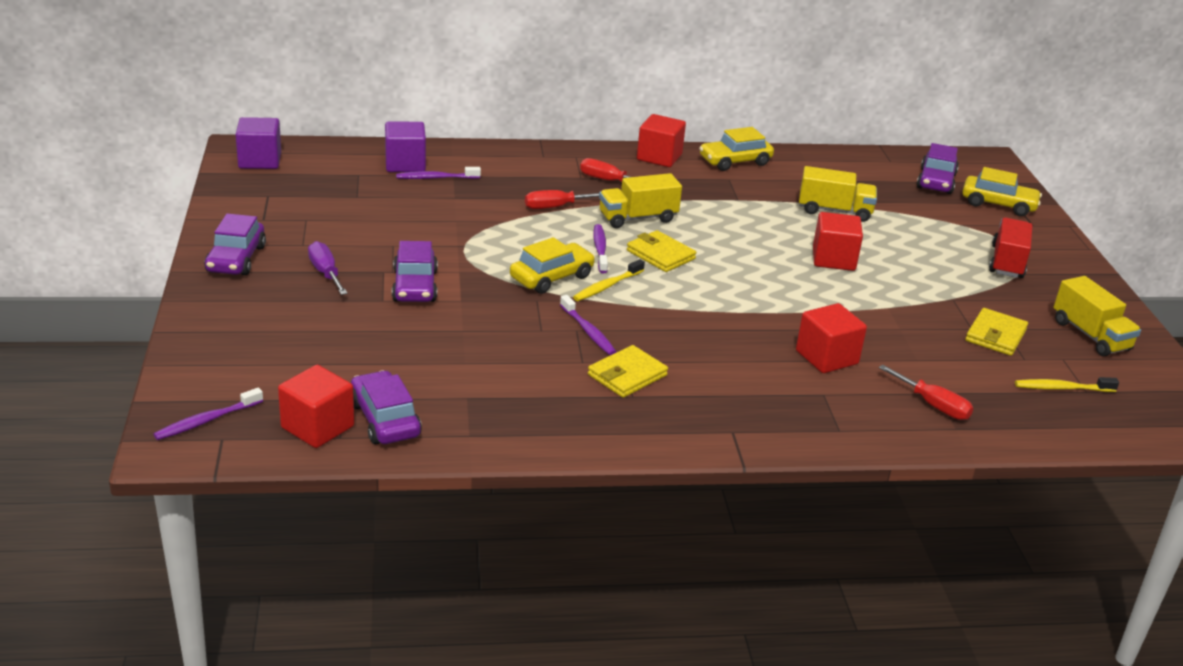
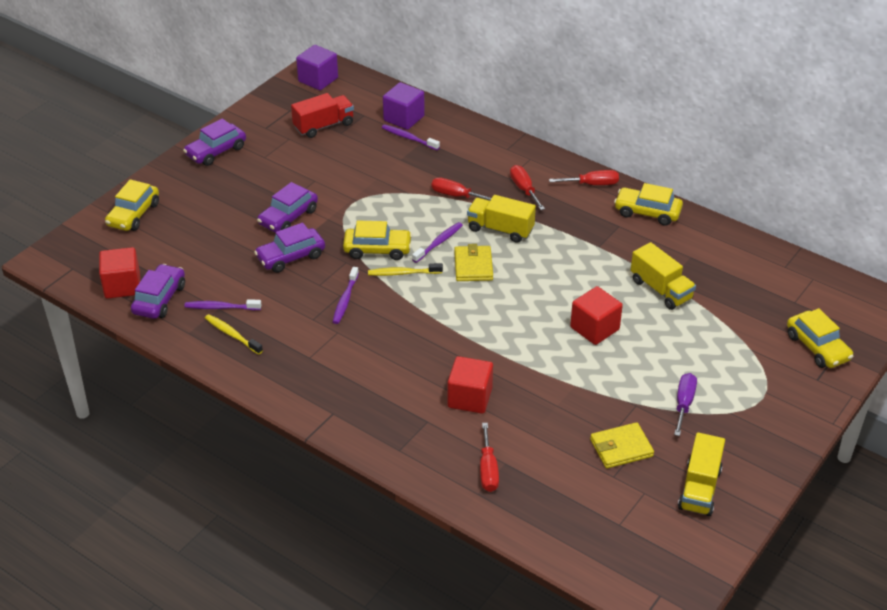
camera: 45 degrees right, 10 degrees up
purple toothbrush [154,388,263,440] -> purple toothbrush moved to [185,299,261,310]
purple screwdriver [308,241,348,295] -> purple screwdriver moved to [674,373,697,436]
yellow wallet [588,345,668,398] -> none
red cube [637,114,686,167] -> red screwdriver [549,170,619,185]
purple car [917,143,959,194] -> purple car moved to [254,223,325,273]
red truck [989,218,1033,278] -> red truck moved to [291,93,354,138]
yellow toothbrush [1015,377,1119,392] -> yellow toothbrush moved to [205,314,263,355]
none -> yellow car [105,179,159,231]

